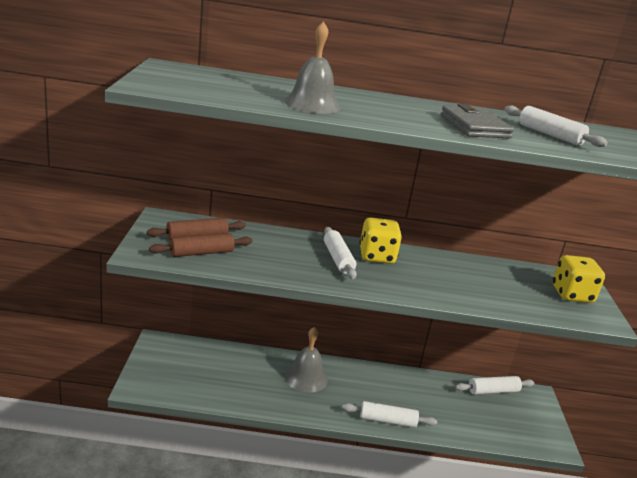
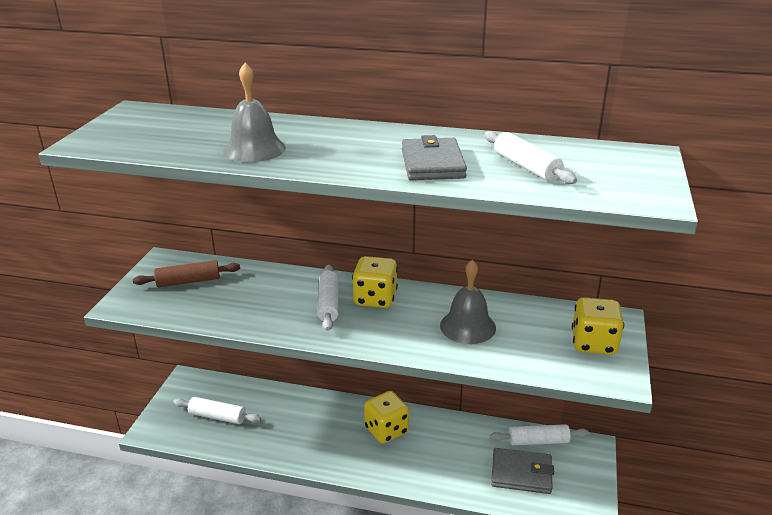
camera: 15 degrees right, 5 degrees up
brown rolling pin [149,233,252,257] -> none
grey bell [284,327,328,393] -> grey bell moved to [440,260,496,344]
white rolling pin [342,401,437,428] -> white rolling pin moved to [173,397,261,424]
none -> yellow dice [364,391,409,444]
none -> grey wallet [491,448,554,494]

